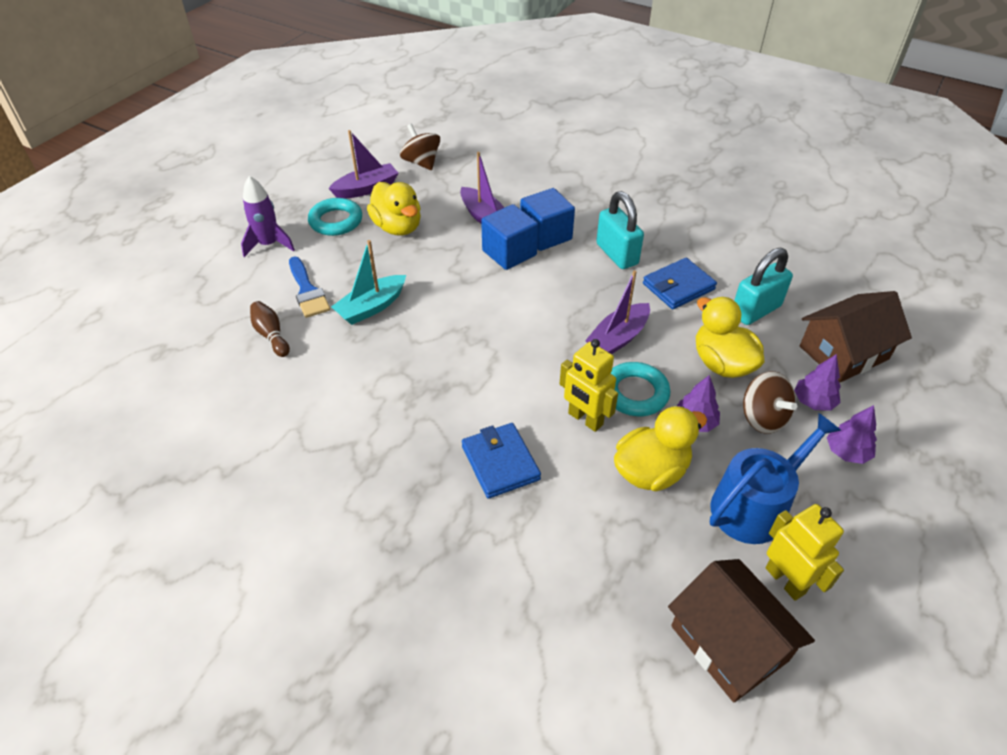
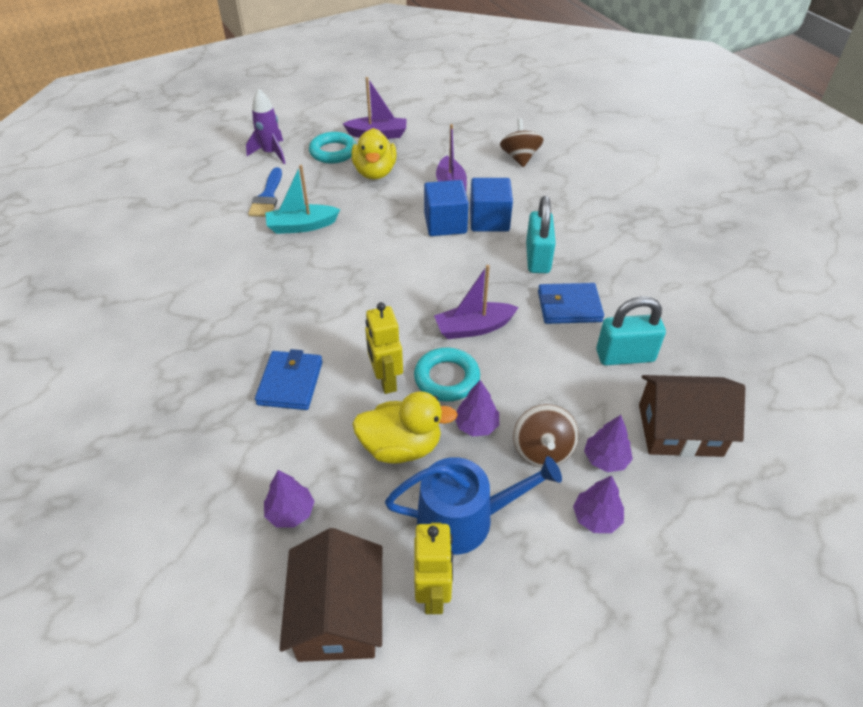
camera: 30 degrees right, 0 degrees up
brown bowling pin [250,301,290,357] -> none
brown spinning top [400,124,440,170] -> brown spinning top moved to [500,119,544,167]
yellow duck [696,297,765,378] -> none
none -> purple tree [264,470,315,527]

